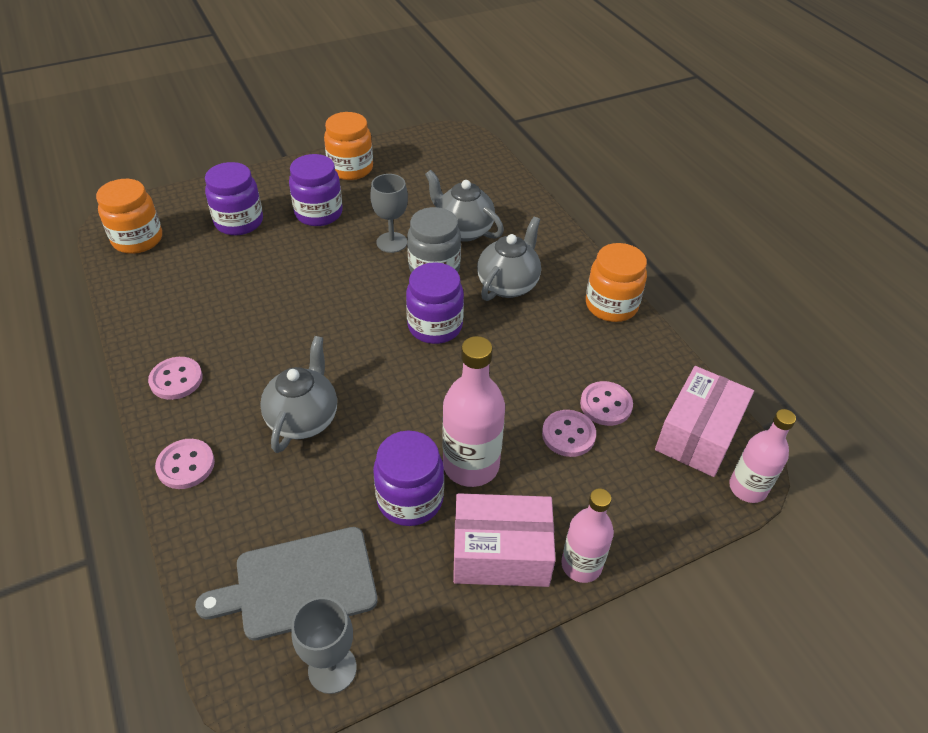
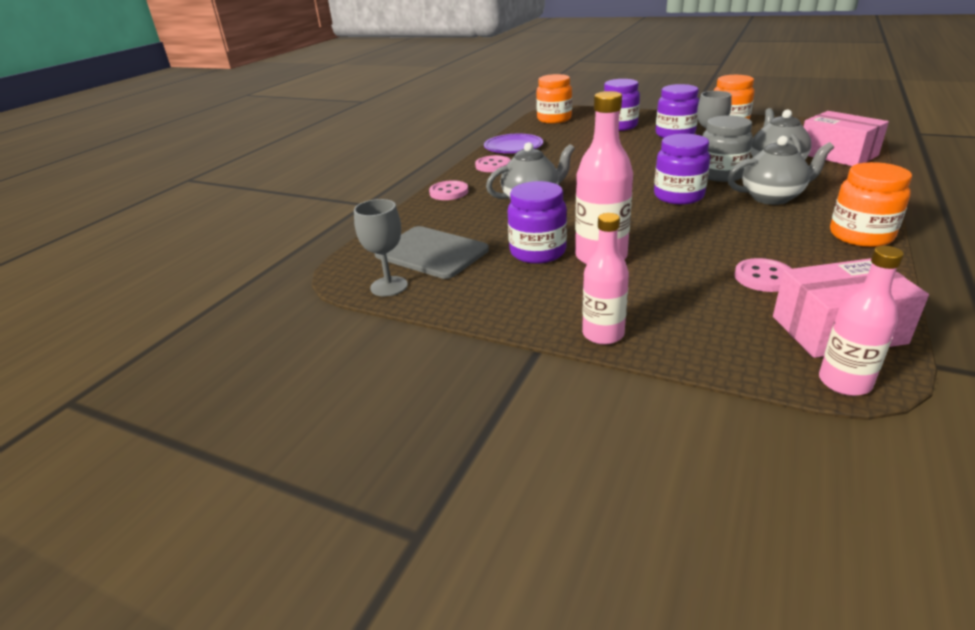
camera: 55 degrees right, 15 degrees down
pink box [453,493,556,587] -> pink box moved to [804,111,889,166]
pink button [542,410,596,457] -> none
none -> purple plate [484,134,543,153]

